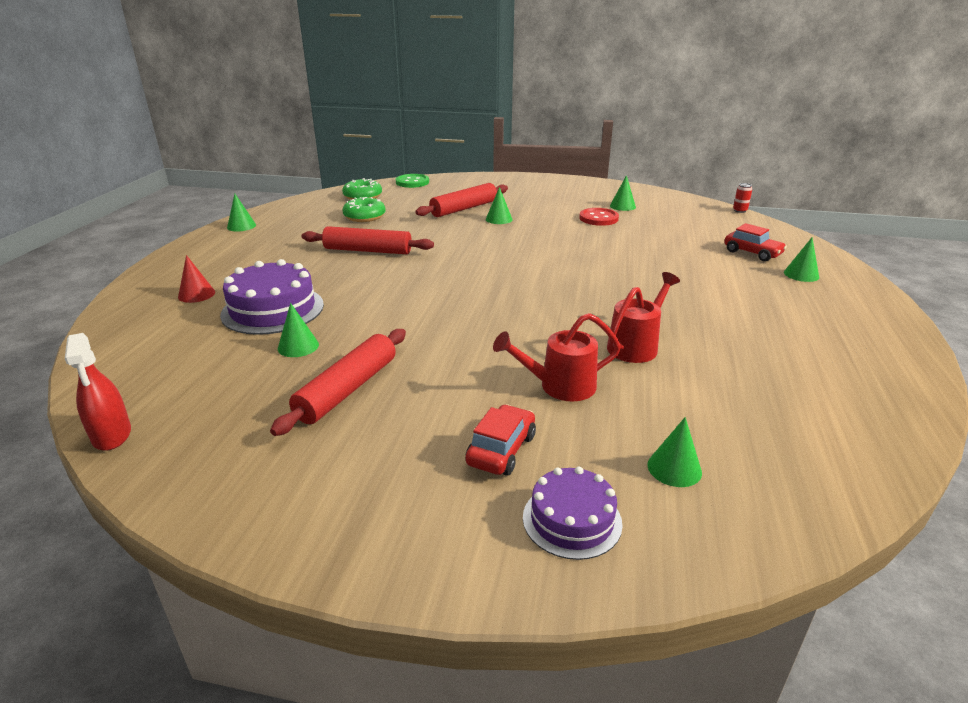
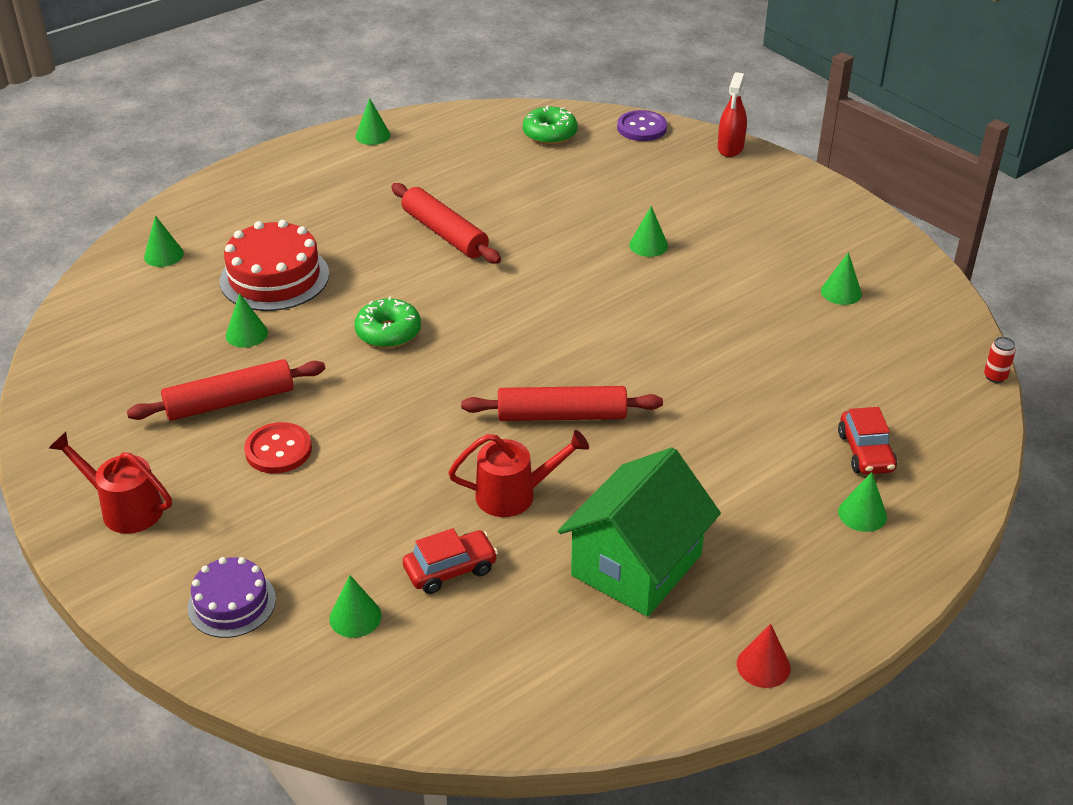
camera: 40 degrees right, 10 degrees up
red spray bottle [65,333,131,451] -> red spray bottle moved to [718,72,747,157]
red cone [178,255,215,303] -> red cone moved to [737,624,791,688]
purple cake [220,259,324,335] -> red cake [220,220,329,311]
green donut [342,197,386,222] -> green donut moved to [354,297,421,348]
green button [396,174,429,188] -> purple button [617,110,667,141]
red rolling pin [415,183,508,217] -> red rolling pin moved to [461,386,663,421]
red car [465,404,536,476] -> red car moved to [403,528,498,594]
red watering can [493,313,621,402] -> red watering can moved to [49,432,172,534]
red button [579,208,619,226] -> red button moved to [244,422,312,474]
none -> green cone [144,215,184,267]
none -> green house [558,447,721,617]

